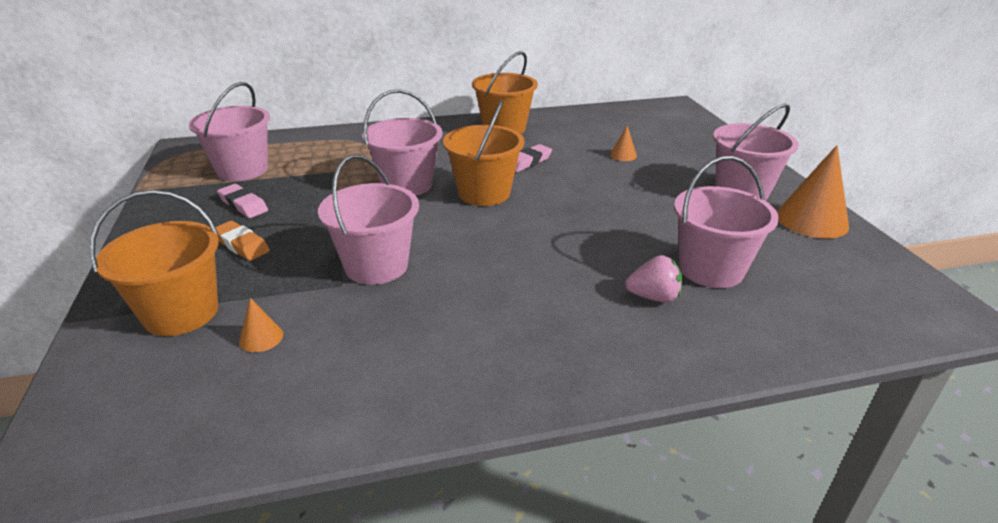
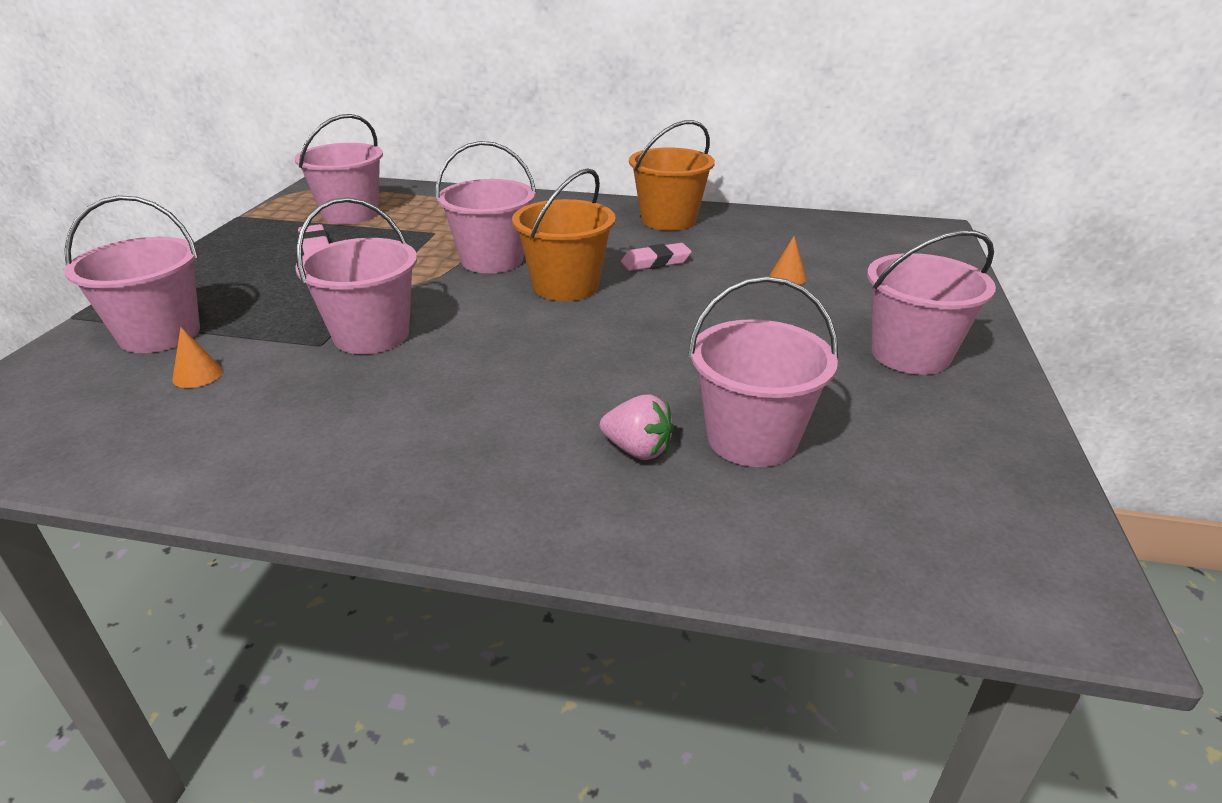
camera: 25 degrees right, 0 degrees up
orange bucket [90,190,218,336] -> pink bucket [64,195,200,353]
orange eraser [215,221,270,261] -> none
orange cone [777,145,849,239] -> none

